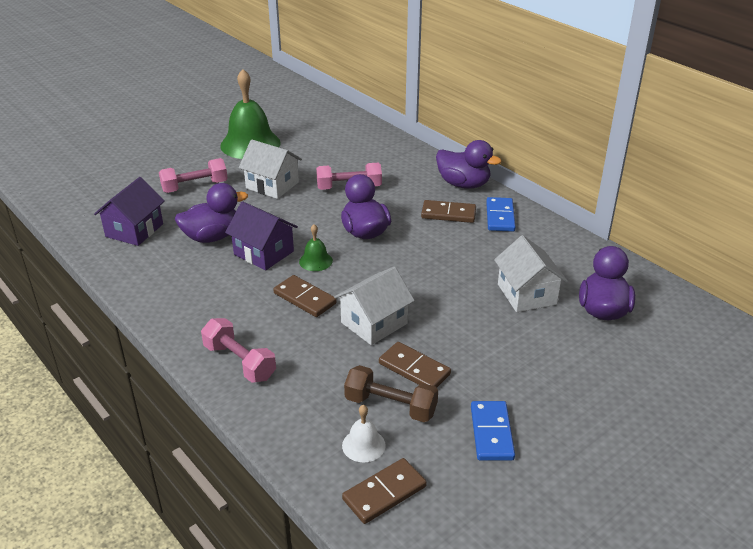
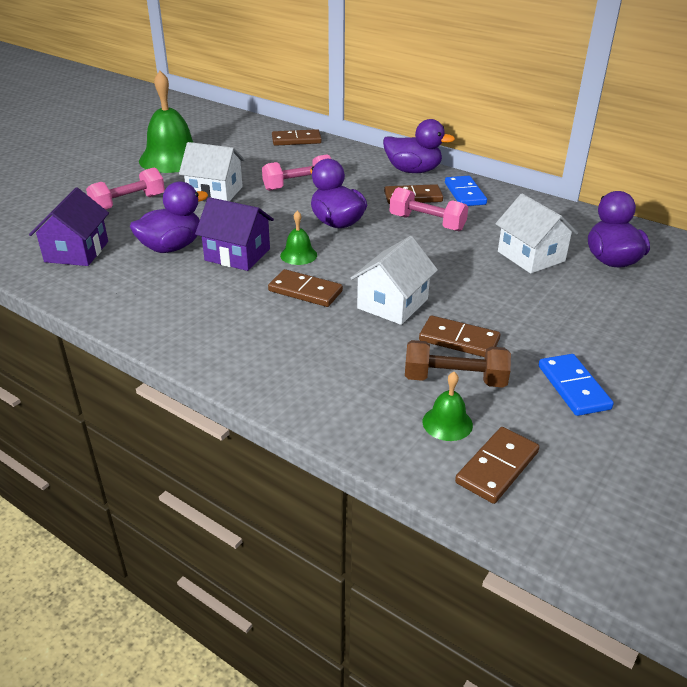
camera: 15 degrees left, 0 degrees up
pink dumbbell [201,318,276,383] -> pink dumbbell moved to [390,187,468,231]
white bell [342,405,386,462] -> green bell [423,372,473,441]
none -> brown domino [272,129,322,146]

